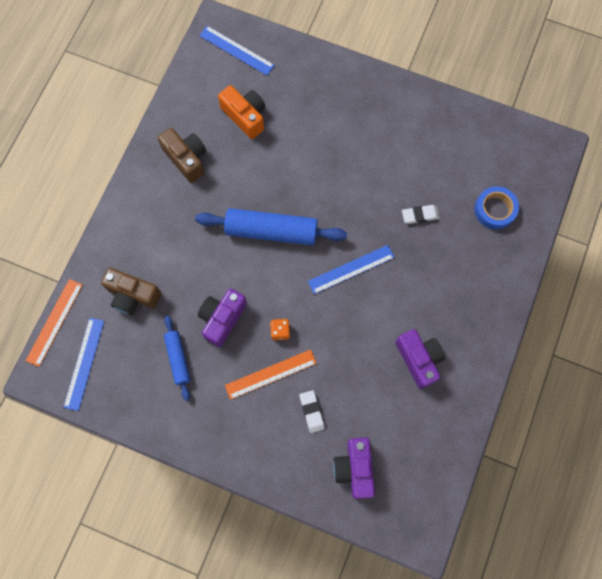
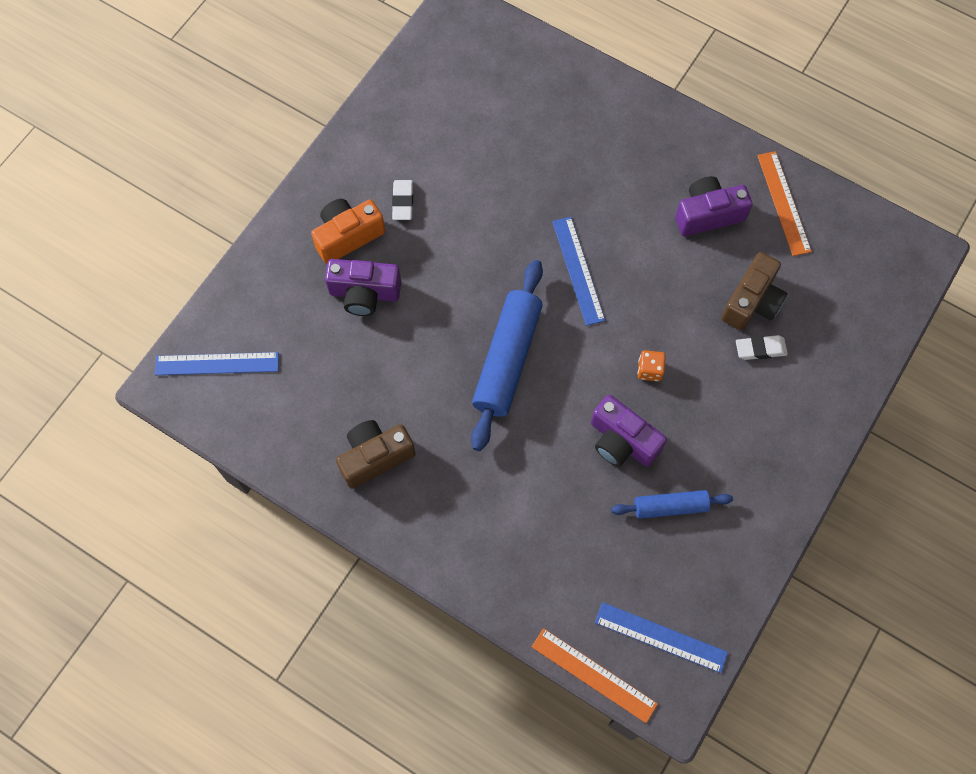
camera: 80 degrees left, 5 degrees down
brown camera [101,268,162,315] -> brown camera moved to [721,252,787,330]
blue ruler [199,26,275,75] -> blue ruler turned 45 degrees clockwise [155,352,279,375]
orange camera [218,85,265,139] -> orange camera moved to [311,199,385,264]
orange ruler [225,349,317,400] -> orange ruler moved to [757,151,812,256]
purple camera [333,437,375,499] -> purple camera moved to [325,259,401,316]
white eraser [402,205,440,224] -> white eraser moved to [392,180,413,220]
blue tape [474,186,519,230] -> none

